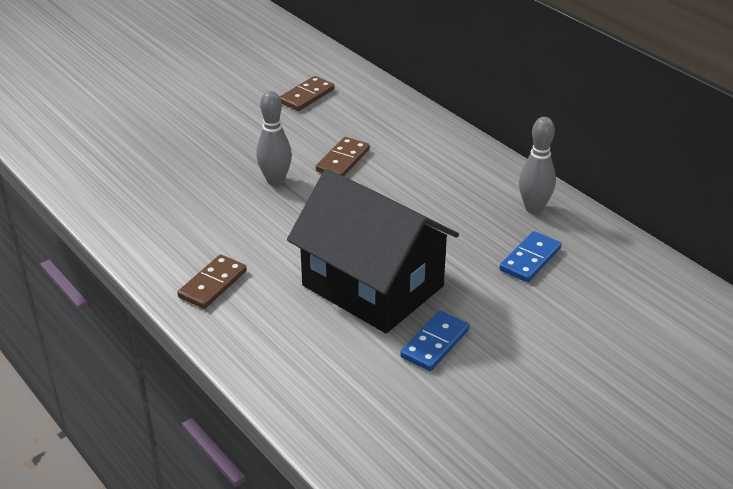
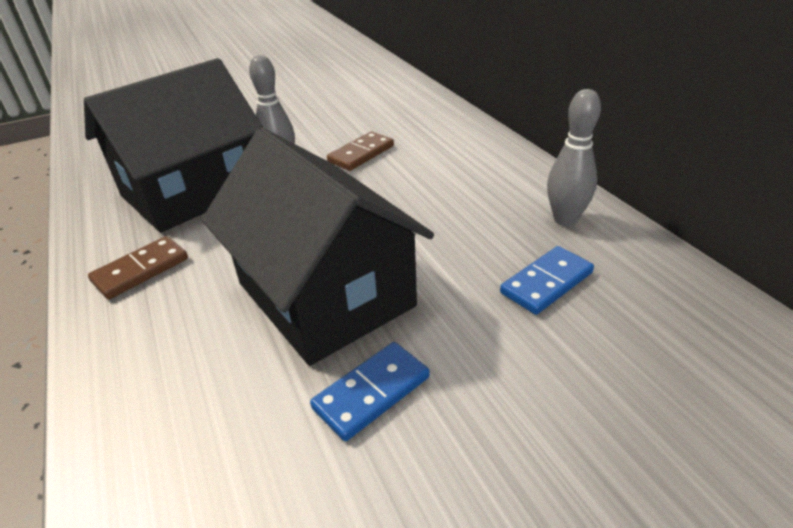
camera: 15 degrees right, 0 degrees up
brown domino [279,76,335,111] -> none
none -> black house [84,58,263,233]

